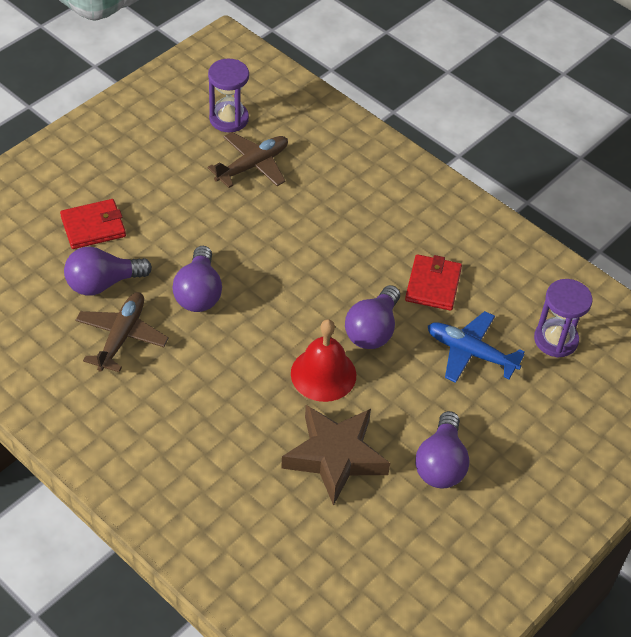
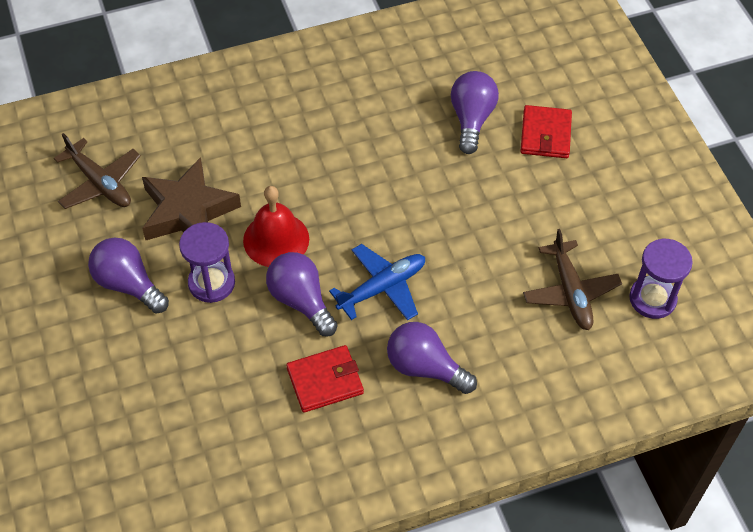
camera: 120 degrees right, 5 degrees up
brown plane [75,292,169,372] -> brown plane moved to [54,133,140,209]
purple light bulb [172,246,222,312] -> purple light bulb moved to [387,322,477,394]
red wallet [405,254,462,311] -> red wallet turned 60 degrees counterclockwise [286,345,364,413]
blue plane [428,311,524,383] -> blue plane moved to [329,244,425,320]
purple hourglass [534,279,593,358] -> purple hourglass moved to [179,222,235,303]

